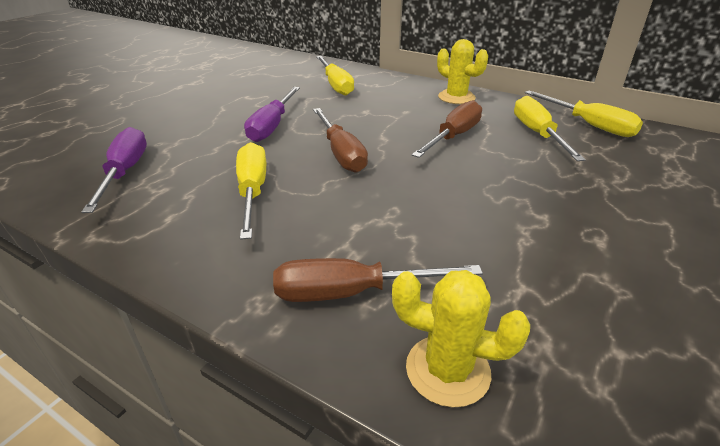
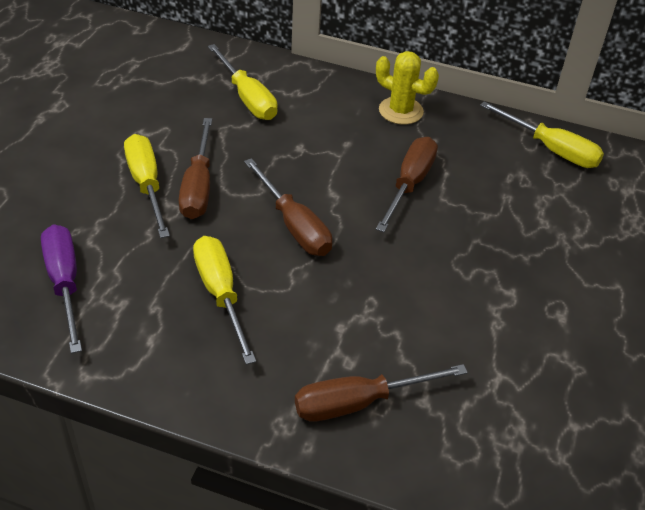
camera: 15 degrees left, 10 degrees up
purple screwdriver [244,87,300,142] -> brown screwdriver [179,118,212,219]
yellow cactus [392,270,530,408] -> none
yellow screwdriver [514,96,586,161] -> yellow screwdriver moved to [124,134,170,238]

